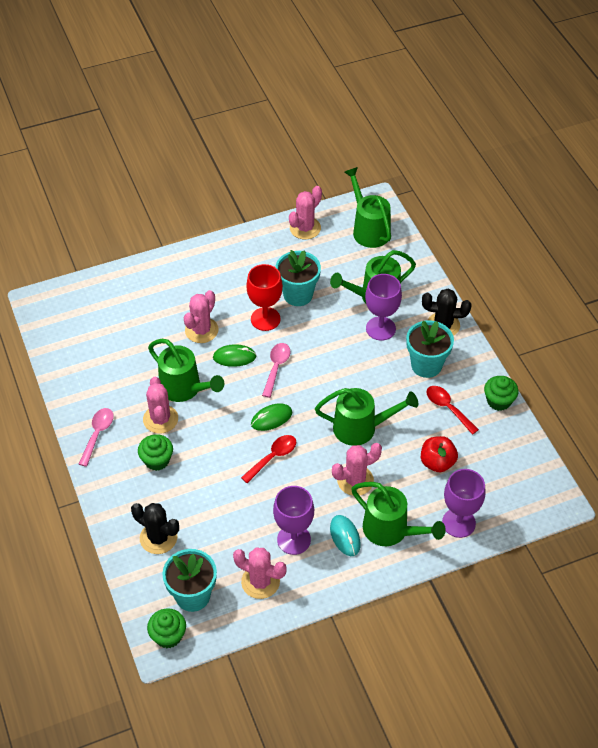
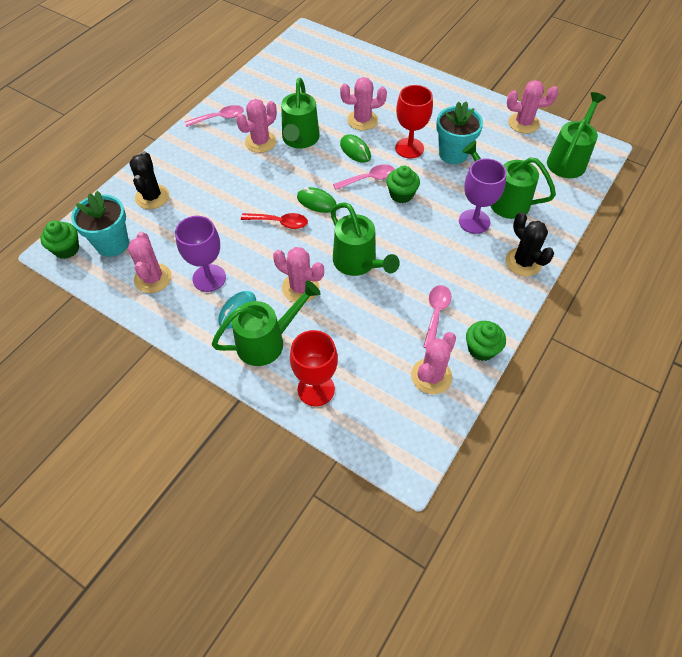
camera: 55 degrees right, 5 degrees up
green cupcake [138,434,173,471] -> green cupcake moved to [386,166,420,203]
green watering can [351,482,446,546] -> green watering can turned 120 degrees counterclockwise [211,280,321,366]
turquoise flower pot [406,320,454,378] -> none
red apple [421,436,458,472] -> none
red spoon [426,386,479,435] -> pink spoon [423,285,451,348]
purple goblet [442,469,486,538] -> red goblet [290,330,338,406]
none -> pink cactus [411,332,456,394]

